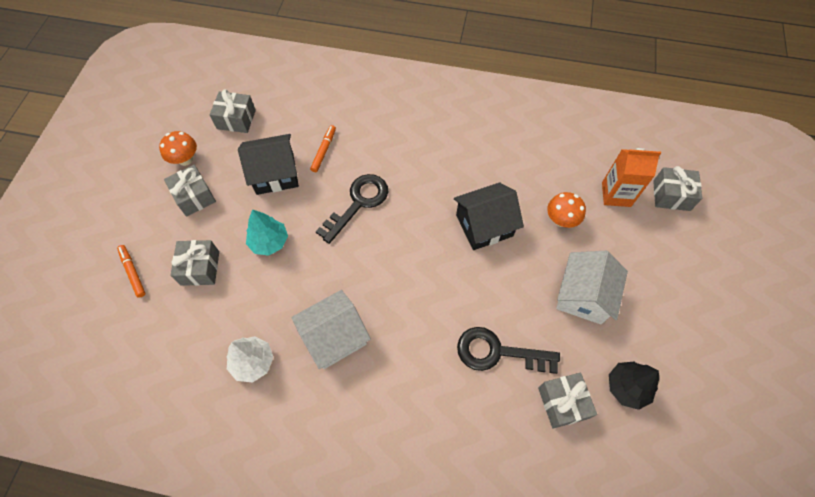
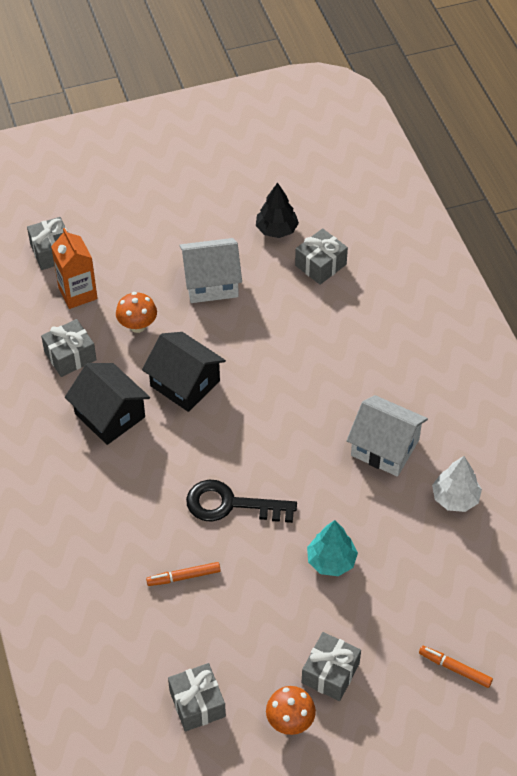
camera: 120 degrees left, 10 degrees down
orange marker [117,245,145,298] -> orange marker turned 90 degrees clockwise [419,646,493,688]
grey gift [170,240,219,286] -> grey gift moved to [41,319,97,377]
black house [238,134,299,195] -> black house moved to [65,363,150,445]
black key [457,327,560,374] -> none

